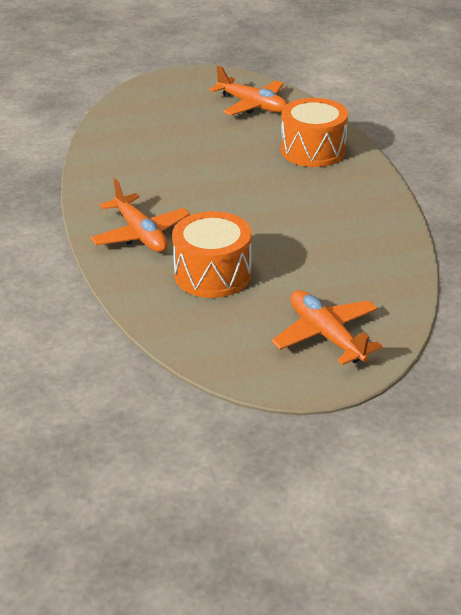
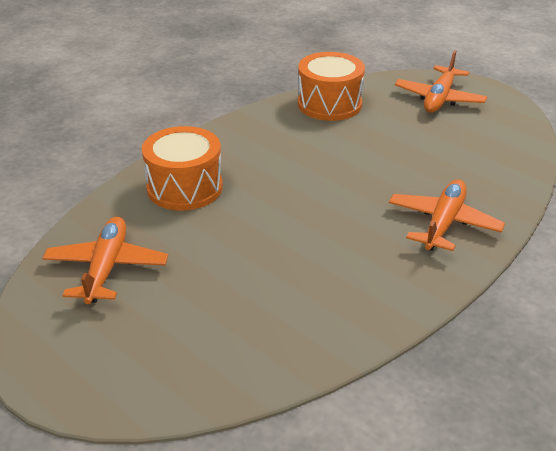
camera: 125 degrees left, 0 degrees up
orange drum [172,211,252,298] -> orange drum moved to [298,52,365,121]

